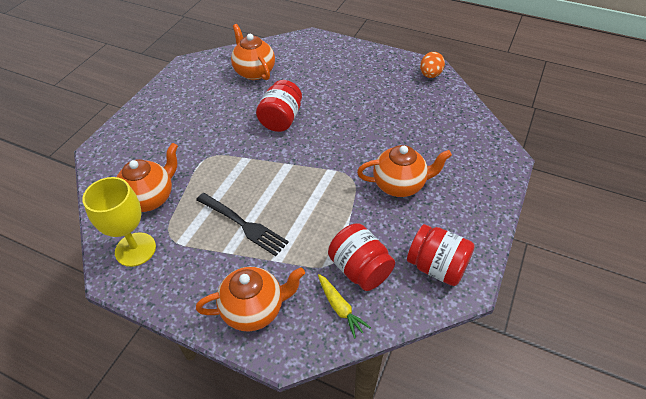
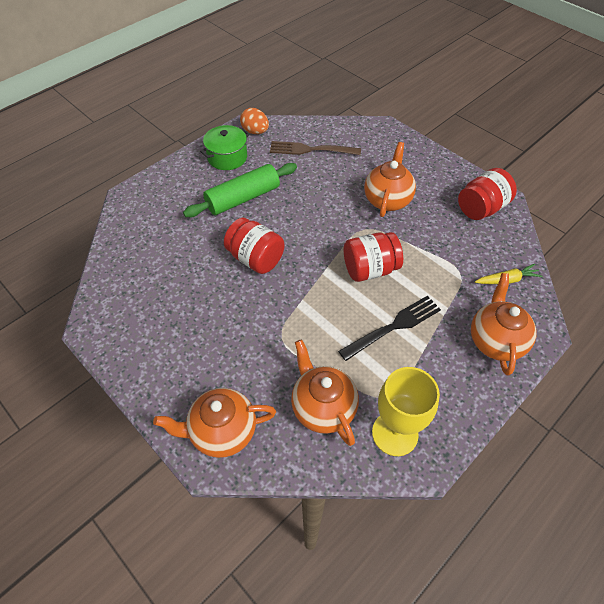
camera: 70 degrees left, 5 degrees up
orange teapot [231,24,275,80] -> orange teapot moved to [153,388,276,458]
red jar [328,223,395,291] -> red jar moved to [344,232,403,282]
none -> green rolling pin [183,163,297,217]
none -> green pot [200,125,250,170]
none -> brown fork [270,141,361,155]

